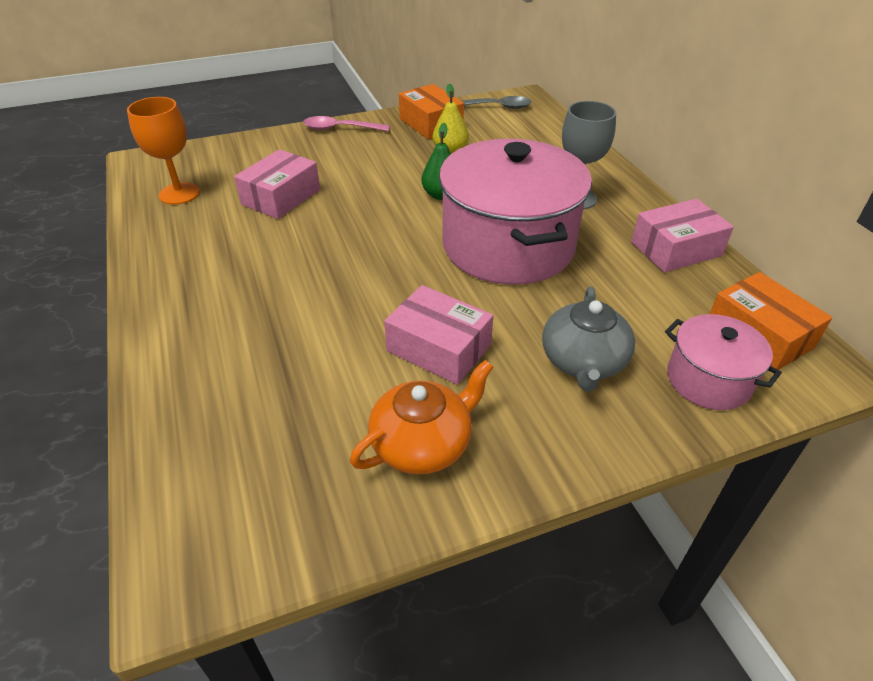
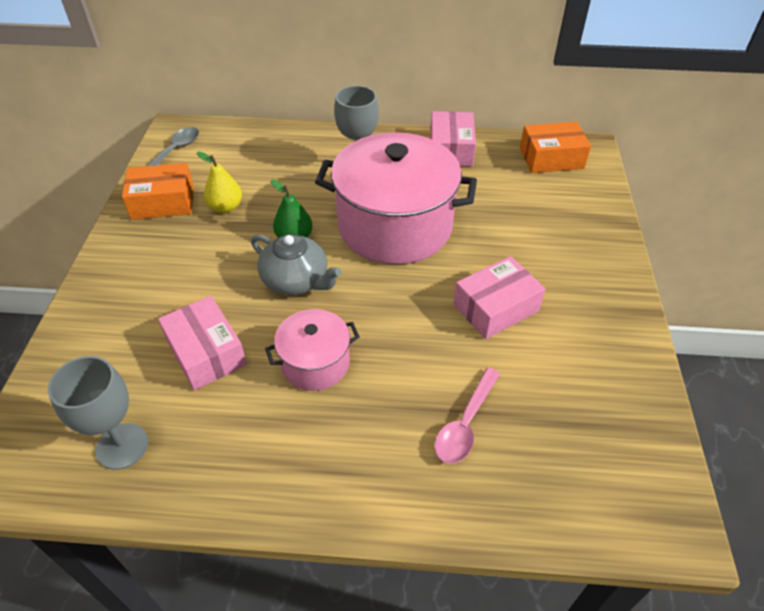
camera: 65 degrees left, 5 degrees up
orange goblet [127,97,200,205] -> grey goblet [48,356,148,470]
pink spoon [303,116,390,131] -> pink spoon moved to [434,367,500,464]
orange teapot [350,360,494,474] -> none
grey teapot [542,286,635,392] -> grey teapot moved to [251,234,341,295]
pink pot [665,314,782,410] -> pink pot moved to [265,309,360,391]

